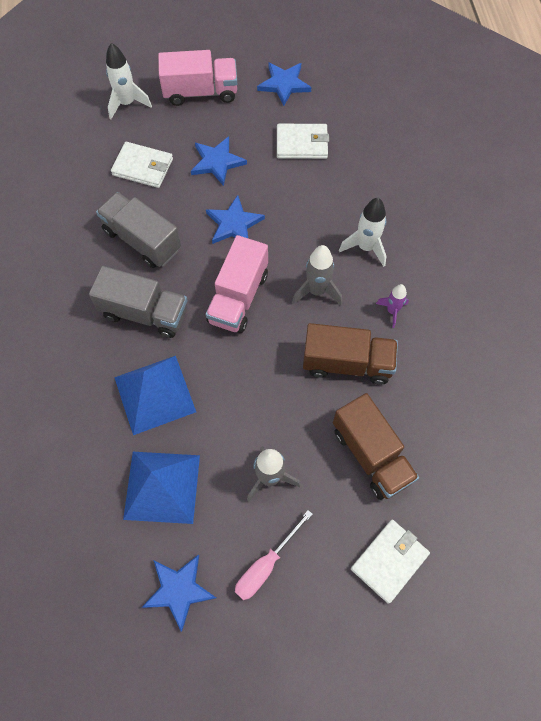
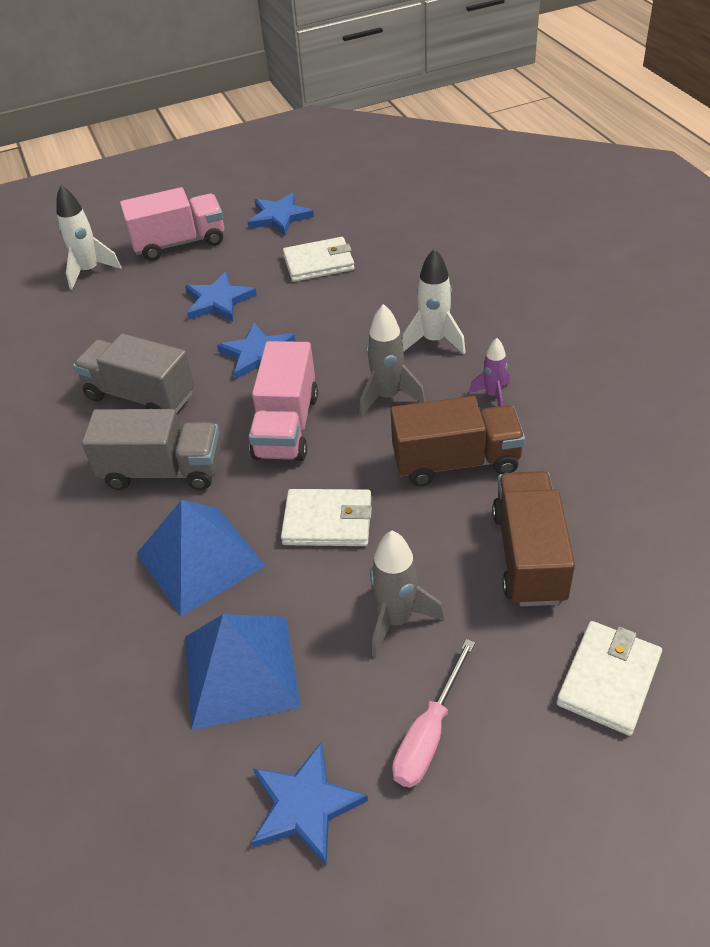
camera: 10 degrees left, 20 degrees down
white wallet [111,142,173,188] -> white wallet moved to [281,489,372,546]
brown truck [333,393,419,500] -> brown truck turned 135 degrees counterclockwise [492,471,575,606]

